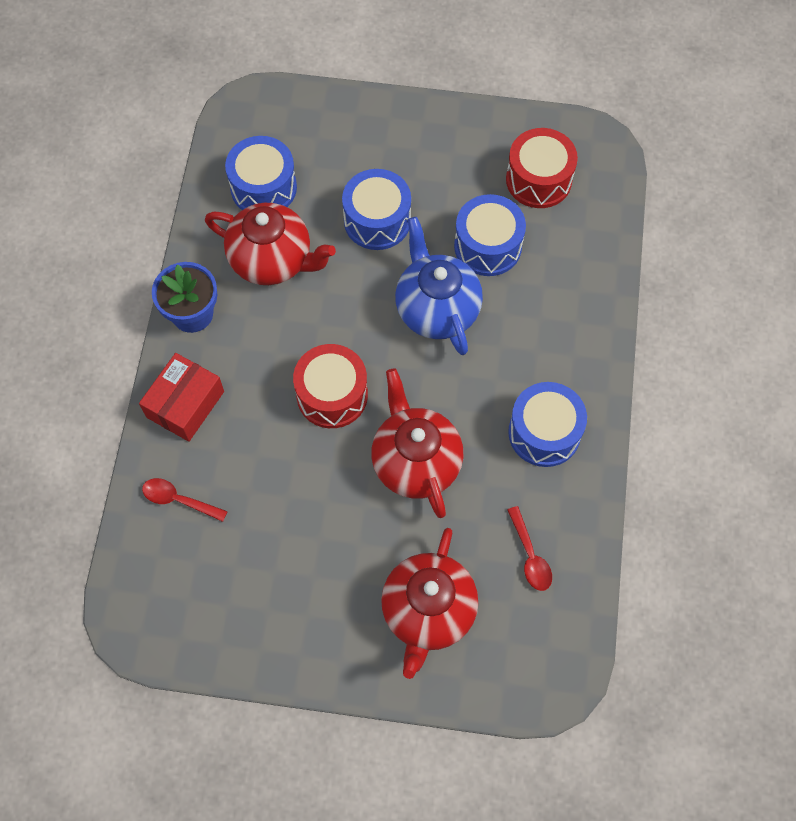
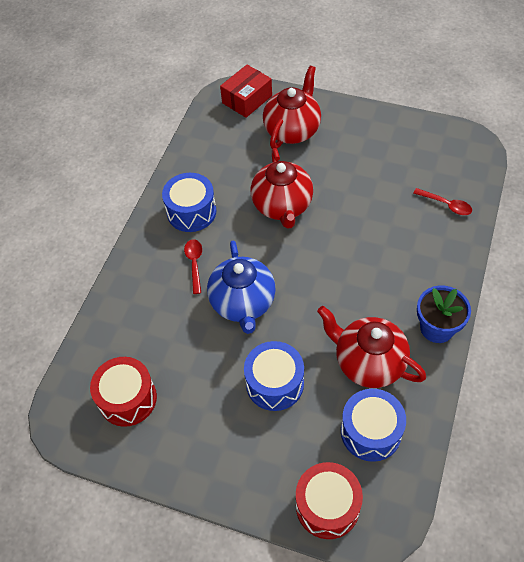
camera: 165 degrees left, 10 degrees down
red box [139,353,224,442] -> red box moved to [220,65,272,118]
red drum [293,344,368,428] -> red drum moved to [296,462,363,539]
blue drum [454,194,526,276] -> none
red spoon [508,506,552,591] -> red spoon moved to [184,239,202,294]

